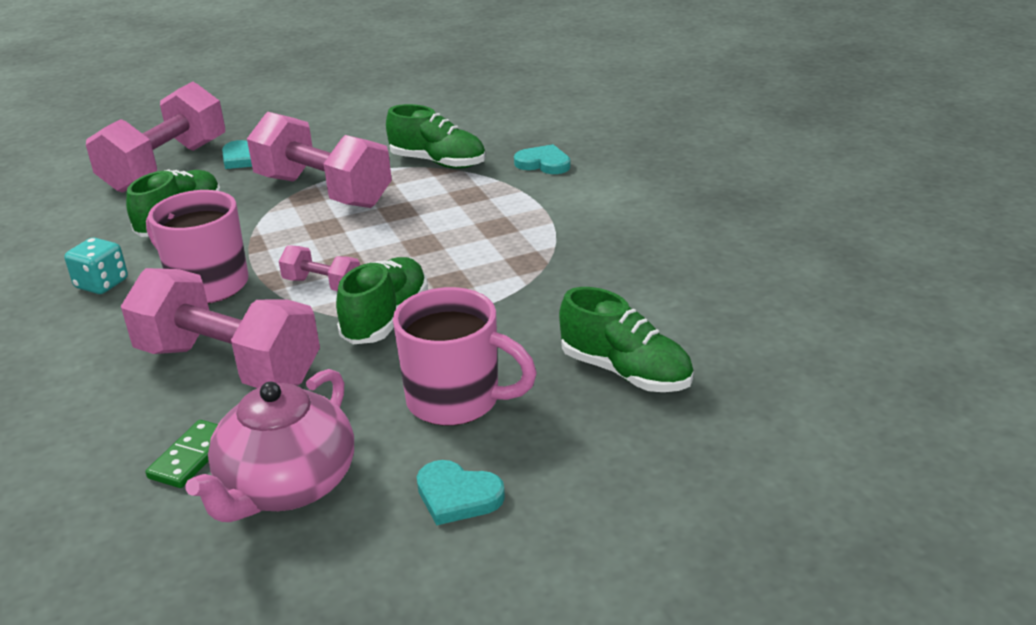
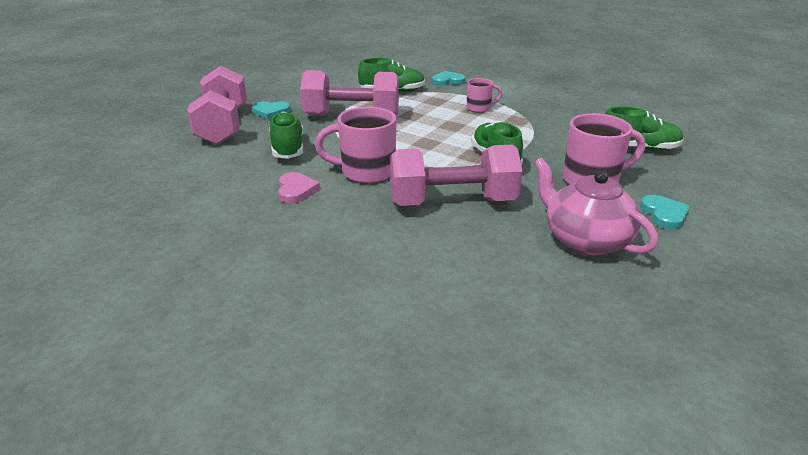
camera: 35 degrees left, 0 degrees up
turquoise dice [64,237,128,294] -> pink heart [278,172,320,203]
green domino [146,420,218,488] -> none
pink teapot [185,369,354,522] -> pink teapot turned 150 degrees clockwise [534,158,658,255]
pink dumbbell [279,245,360,291] -> none
turquoise heart [417,460,505,525] -> turquoise heart turned 90 degrees counterclockwise [640,195,690,229]
none -> pink mug [467,78,503,113]

